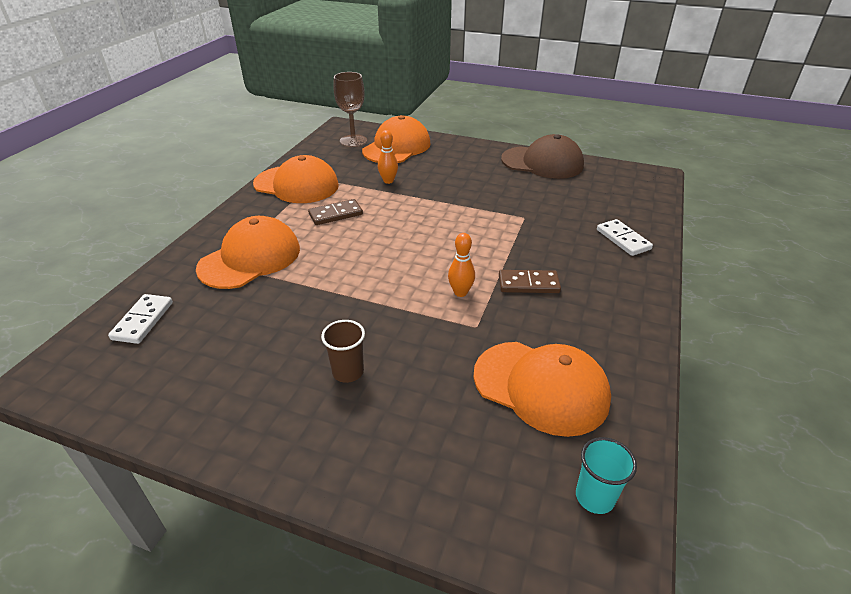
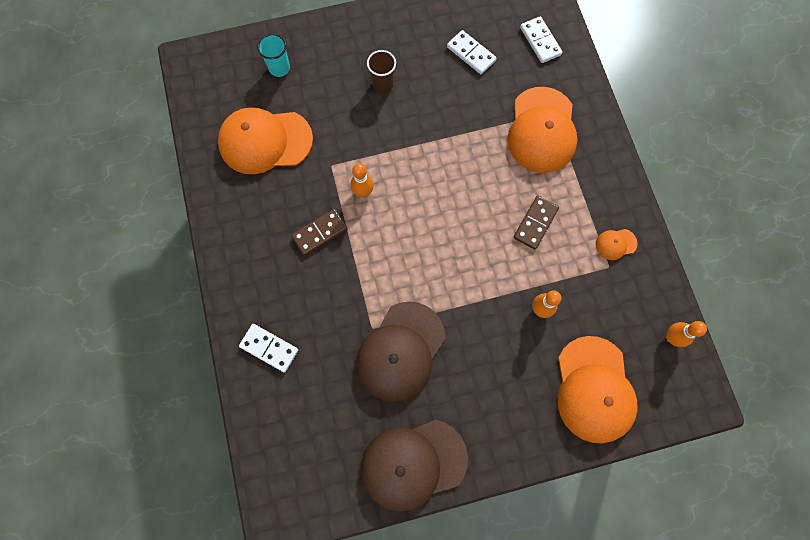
camera: 145 degrees right, 35 degrees up
orange cap [253,155,339,203] -> orange cap [596,229,637,260], size x0.42
brown goblet [333,72,367,147] -> none
turquoise cup [576,437,637,514] -> turquoise cup moved to [257,34,290,77]
none -> brown cap [356,301,445,402]
none -> white domino [447,30,497,74]
none -> orange bowling pin [666,321,707,347]

